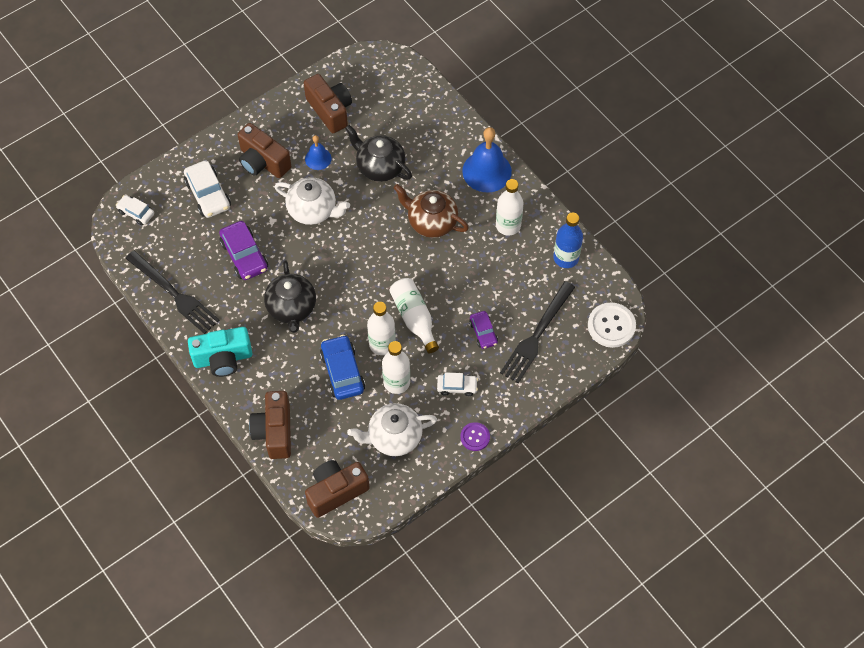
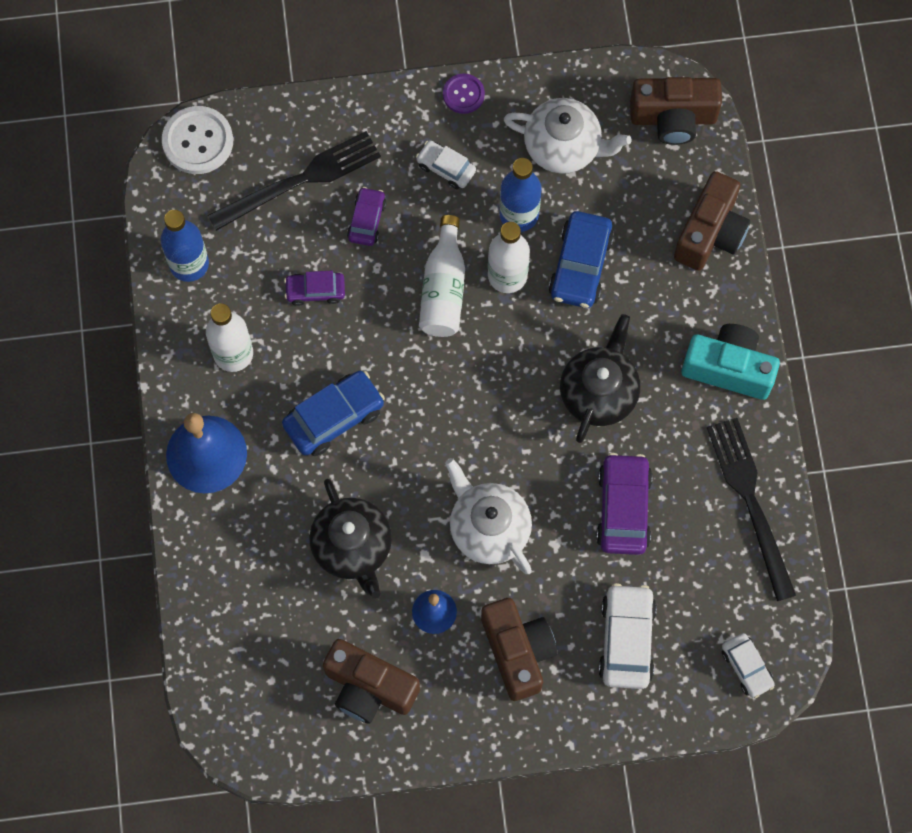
camera: 150 degrees left, 10 degrees up
brown camera [304,74,352,133] -> brown camera turned 60 degrees counterclockwise [323,639,420,724]
white bottle [382,341,410,394] -> blue bottle [500,158,541,232]
brown teapot [393,184,469,238] -> blue car [282,371,385,456]
none -> purple car [284,271,345,306]

